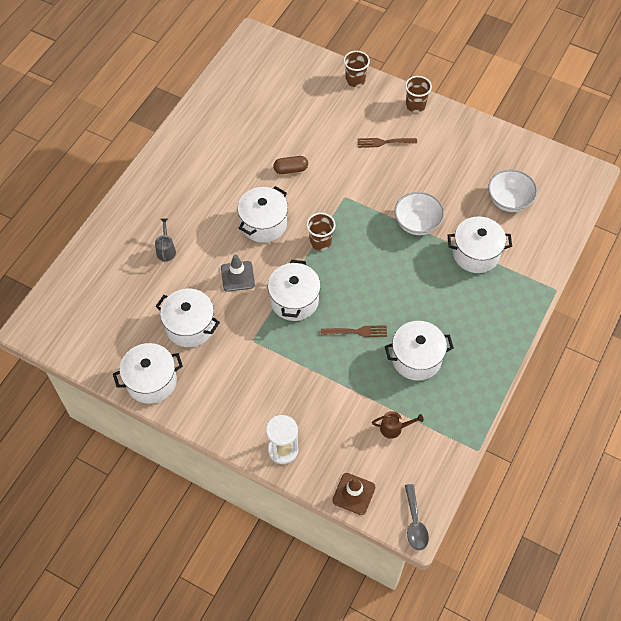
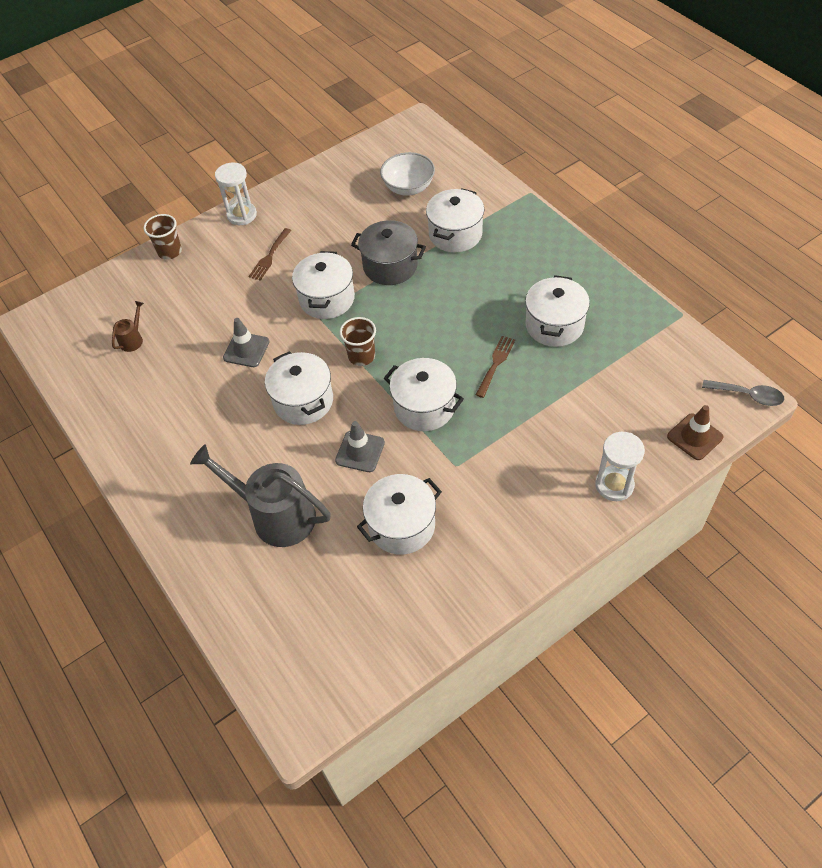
camera: 60 degrees left, 5 degrees down
white pot [113,343,183,404] -> white pot moved to [292,251,355,319]
grey watering can [155,218,176,262] -> grey watering can [190,444,331,547], size x2.28
brown capsule [273,156,308,174] -> grey traffic cone [223,318,270,367]
brown watering can [372,411,424,439] -> brown watering can moved to [112,301,144,352]
white bowl [395,192,444,235] -> grey pot [351,220,426,285]
brown cup [405,76,432,113] -> white hourglass [215,162,257,225]

